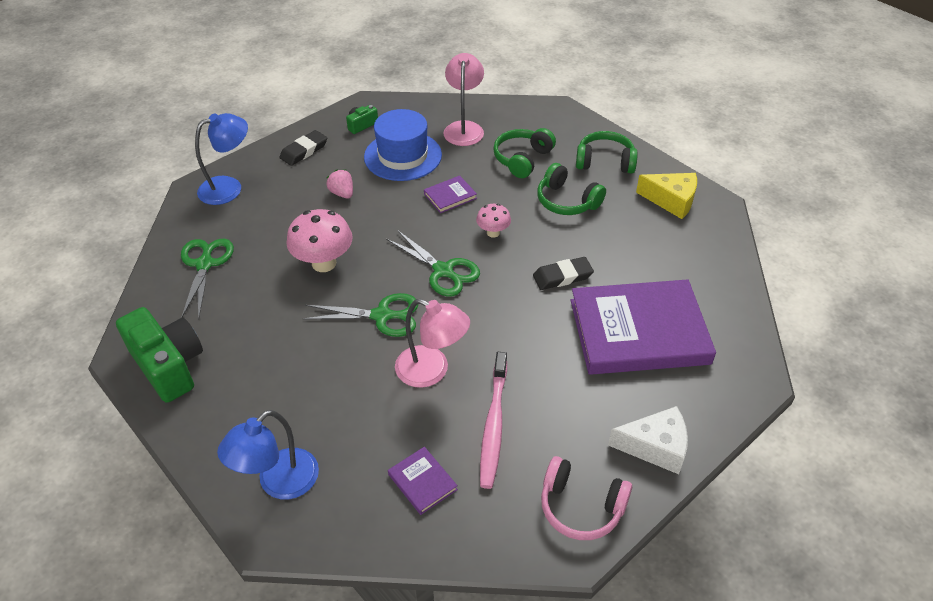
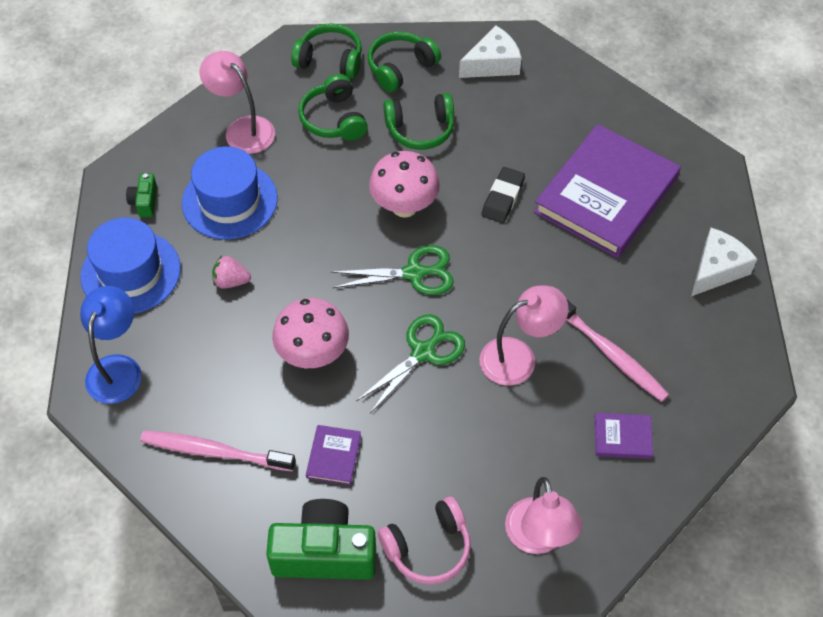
camera: 50 degrees left, 10 degrees up
green scissors [181,239,234,318] -> pink toothbrush [140,431,296,471]
blue lamp [217,410,319,500] -> pink lamp [505,477,582,554]
black eraser [279,130,327,166] -> blue hat [80,218,181,314]
purple book [424,176,477,213] -> purple book moved to [306,425,361,485]
pink mushroom [476,204,511,238] -> pink mushroom [369,151,440,218], size x1.79
pink headphones [541,456,632,540] -> pink headphones moved to [378,497,471,585]
yellow cheese [636,173,697,219] -> white cheese [459,25,521,78]
none -> green headphones [291,23,362,79]

